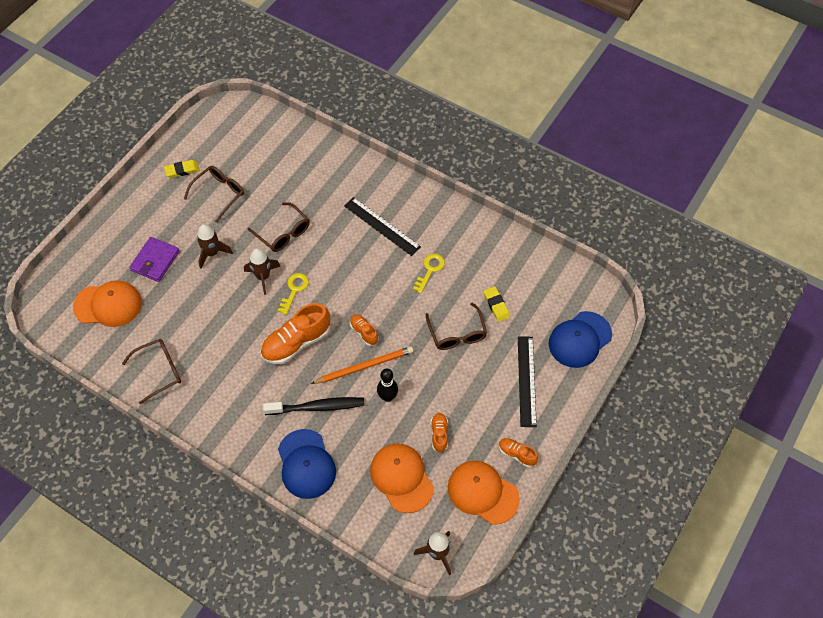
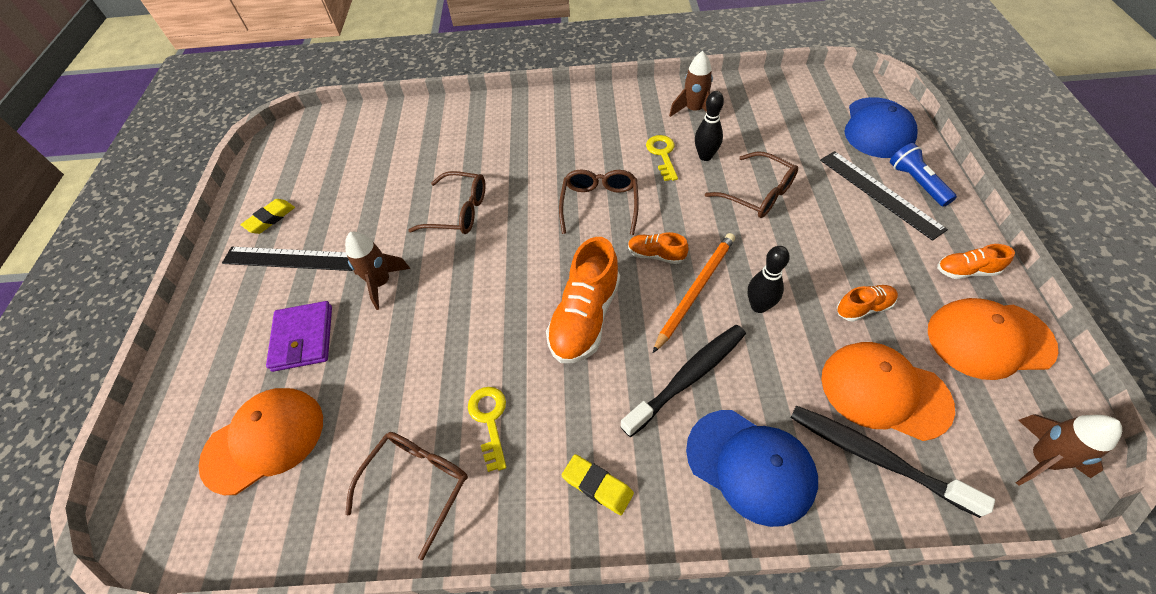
camera: 30 degrees left, 5 degrees down
brown glasses [184,166,244,223] -> brown glasses moved to [559,169,639,235]
brown rocket [244,248,280,295] -> brown rocket moved to [669,51,713,117]
yellow key [278,273,309,315] -> yellow key moved to [468,387,506,472]
black ruler [344,197,421,256] -> black ruler moved to [222,247,352,271]
orange shoe [430,413,448,453] -> orange shoe turned 105 degrees clockwise [837,285,898,322]
yellow eraser [483,286,510,322] -> yellow eraser moved to [562,454,634,515]
none -> black bowling pin [695,91,724,161]
none -> black toothbrush [790,406,995,518]
none -> blue flashlight [890,143,957,207]

